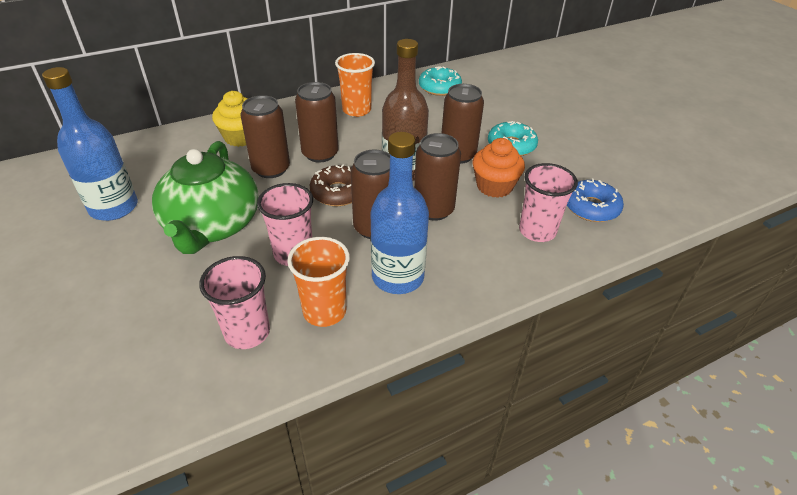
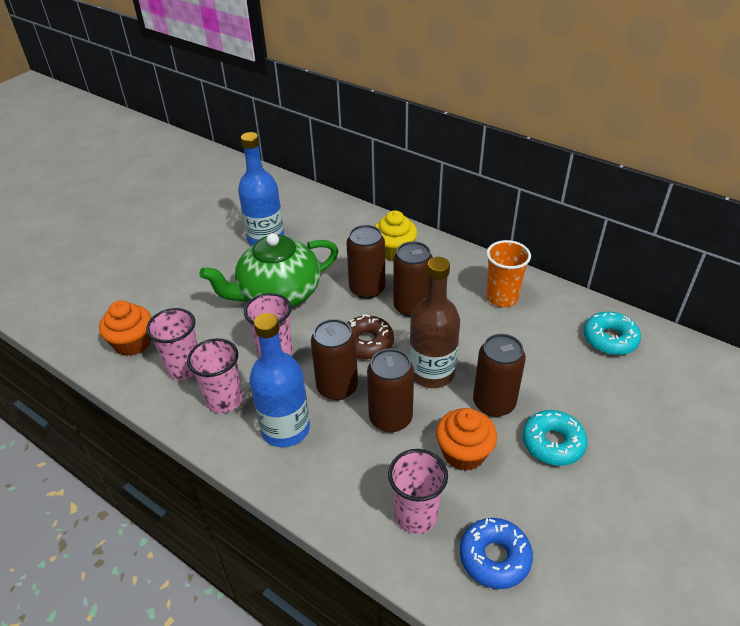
camera: 65 degrees right, 0 degrees up
orange cup [287,237,350,327] -> pink cup [187,338,243,413]
none -> orange cupcake [99,300,152,356]

